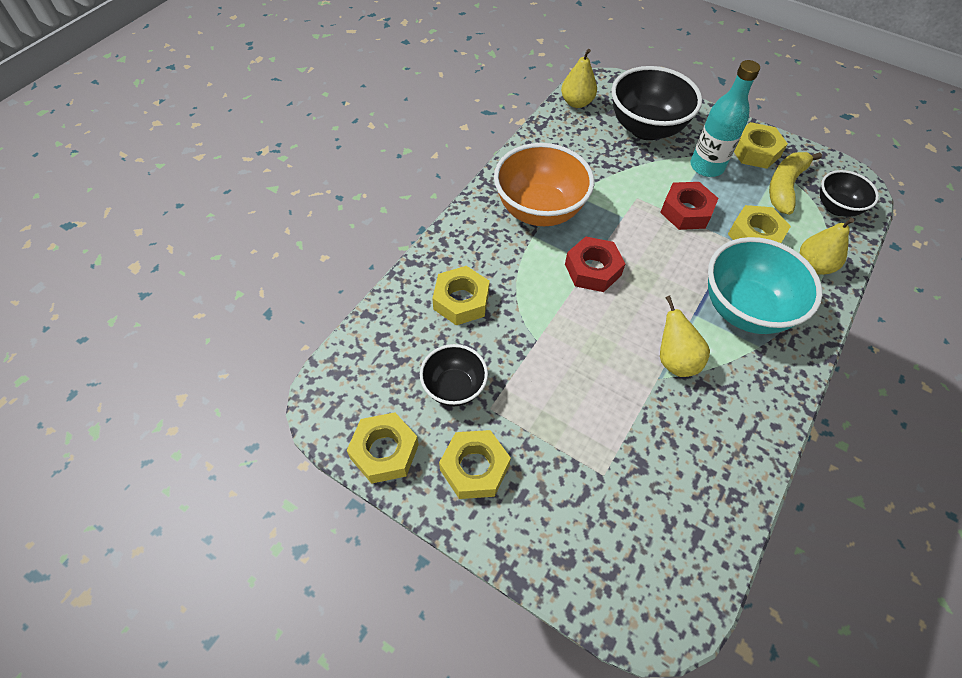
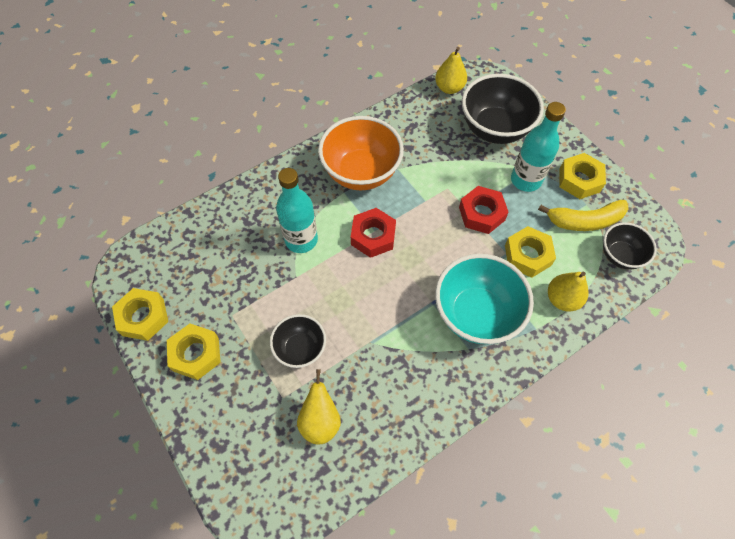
camera: 25 degrees right, 5 degrees up
black bowl [420,344,488,406] -> black bowl moved to [270,314,326,368]
yellow nut [432,266,490,325] -> none
yellow pear [660,295,710,377] -> yellow pear moved to [297,369,341,445]
yellow banana [769,152,822,215] -> yellow banana turned 150 degrees counterclockwise [538,200,629,231]
none -> turquoise bottle [276,168,318,253]

